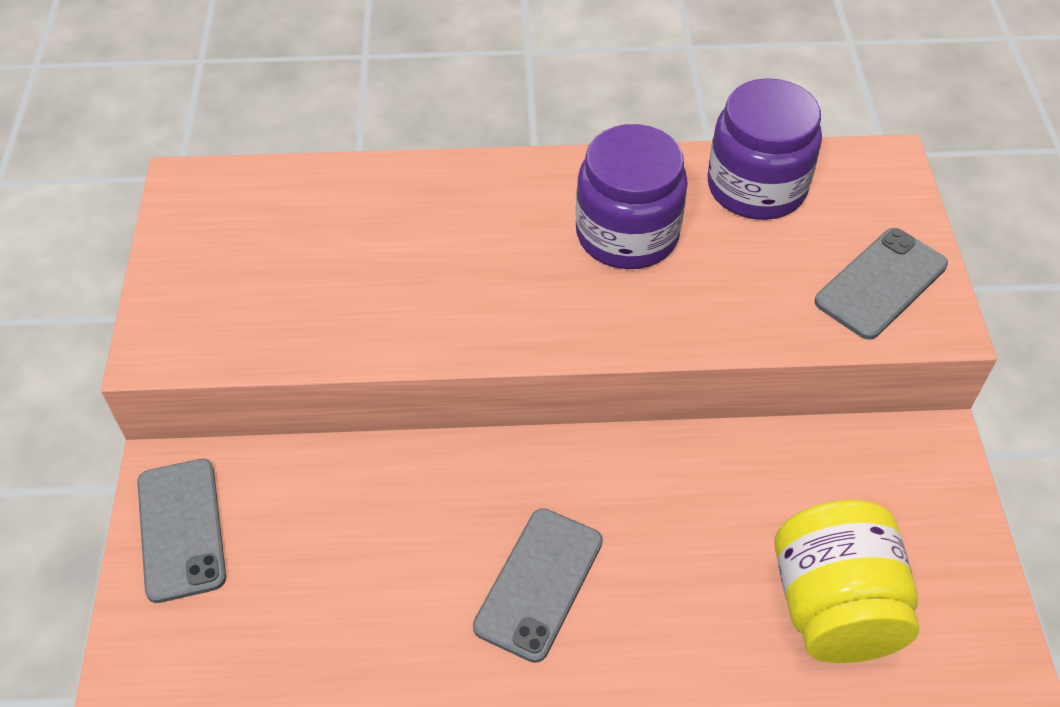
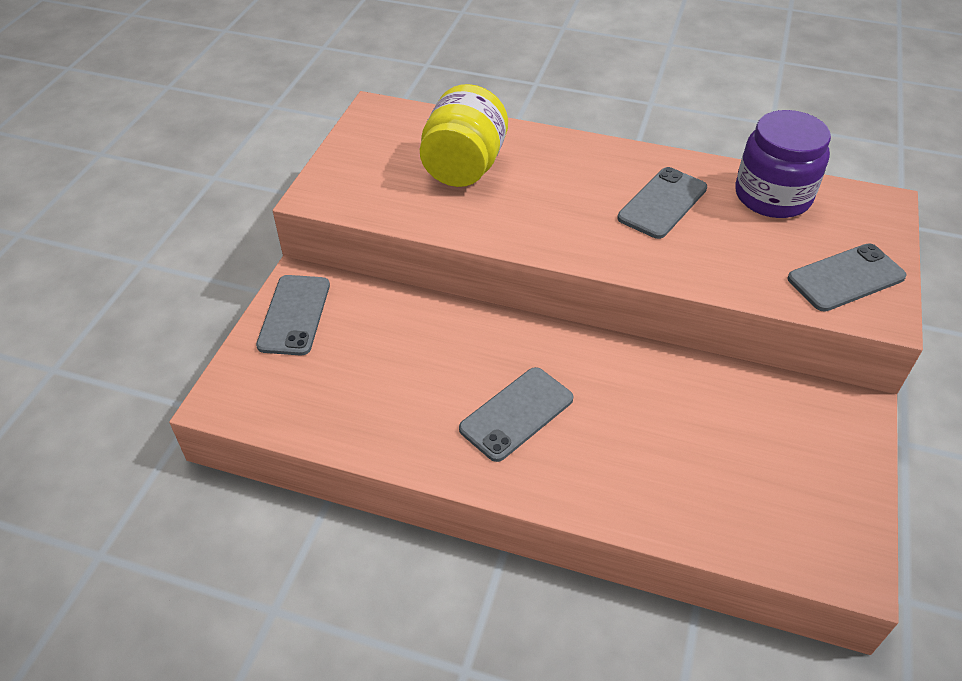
camera: 20 degrees right, 5 degrees down
purple jar [576,124,688,269] -> grey phone [617,167,707,239]
yellow jar [774,500,919,663] -> yellow jar moved to [420,84,508,187]

